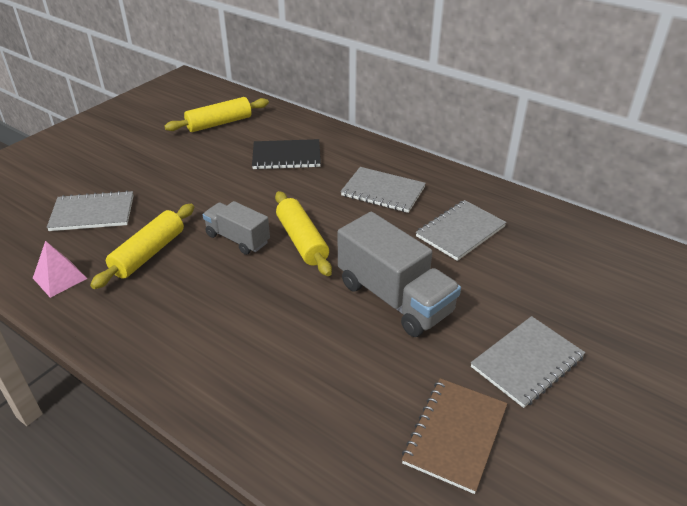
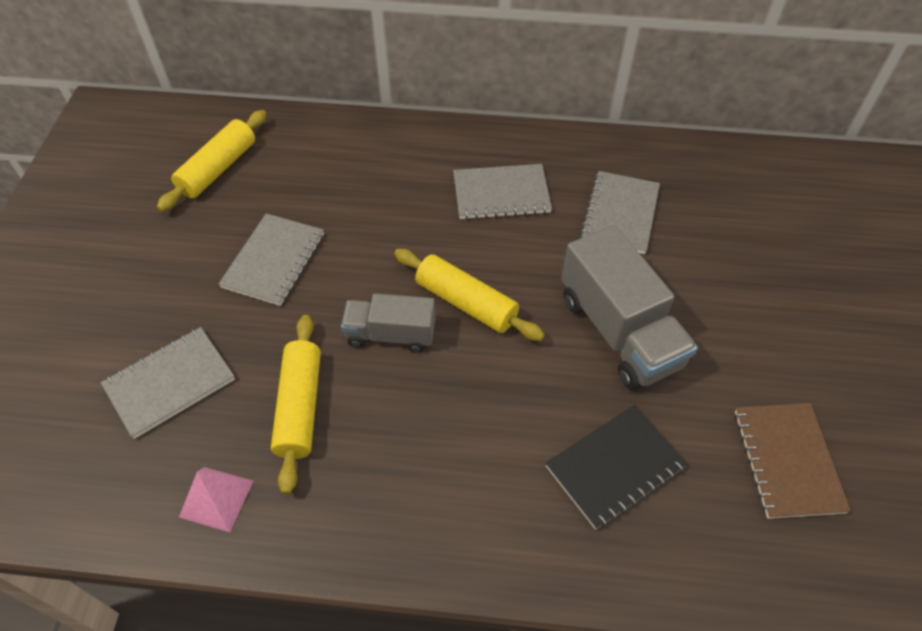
camera: 30 degrees left, 15 degrees up
black notebook [252,139,321,169] -> black notebook moved to [546,405,687,530]
grey truck [338,212,461,337] -> grey truck turned 45 degrees clockwise [561,225,698,390]
grey notebook [471,316,585,408] -> grey notebook moved to [218,213,324,306]

